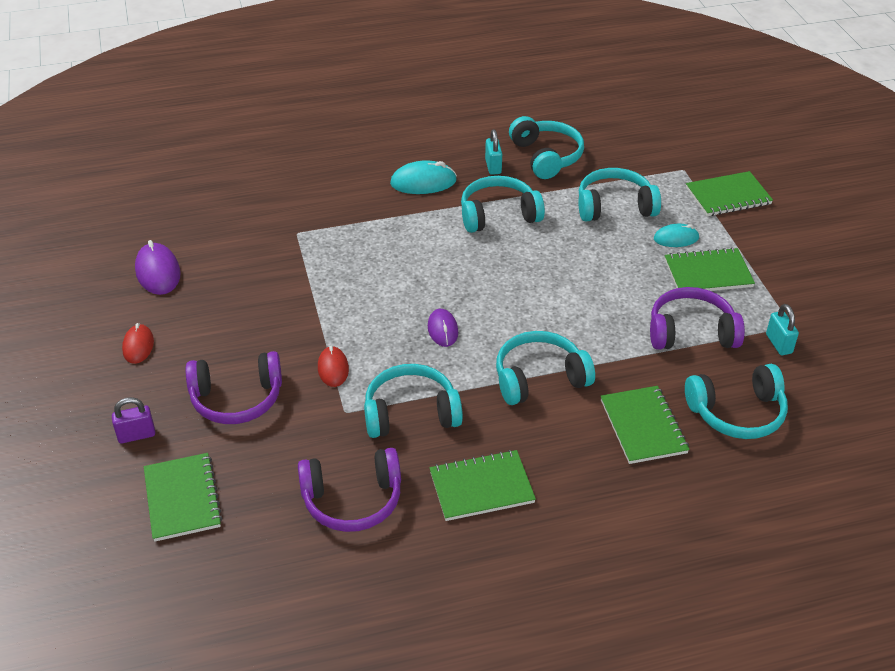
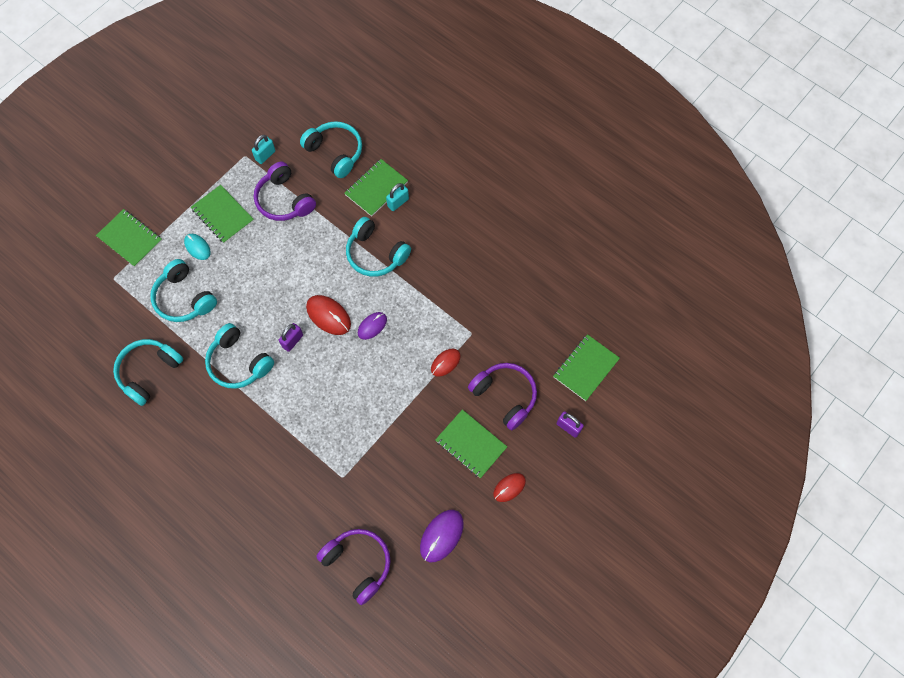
camera: 125 degrees left, 25 degrees up
purple headphones [298,448,401,532] -> purple headphones moved to [316,529,391,605]
turquoise headphones [364,364,463,438] -> none
turquoise mouse [390,160,457,194] -> none
green notebook [429,450,536,521] -> green notebook moved to [435,409,507,478]
turquoise padlock [485,129,502,175] -> turquoise padlock moved to [386,183,409,211]
none -> purple padlock [279,323,303,352]
none -> red mouse [306,295,351,335]

